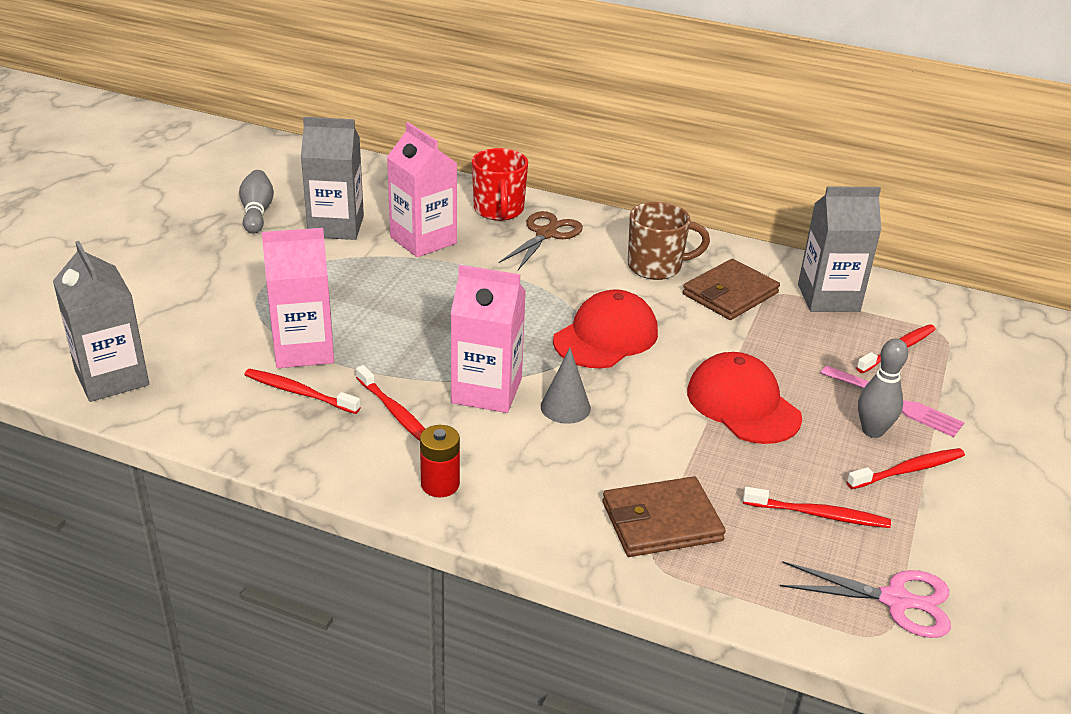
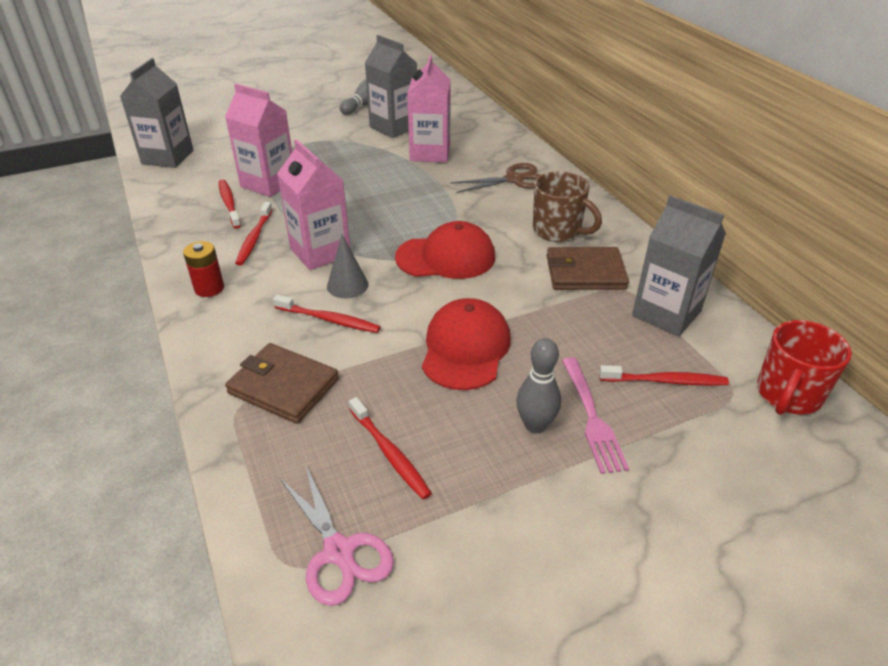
camera: 45 degrees right, 5 degrees up
red mug [472,148,528,221] -> red mug moved to [757,320,852,415]
red toothbrush [846,448,965,489] -> red toothbrush moved to [273,295,381,333]

